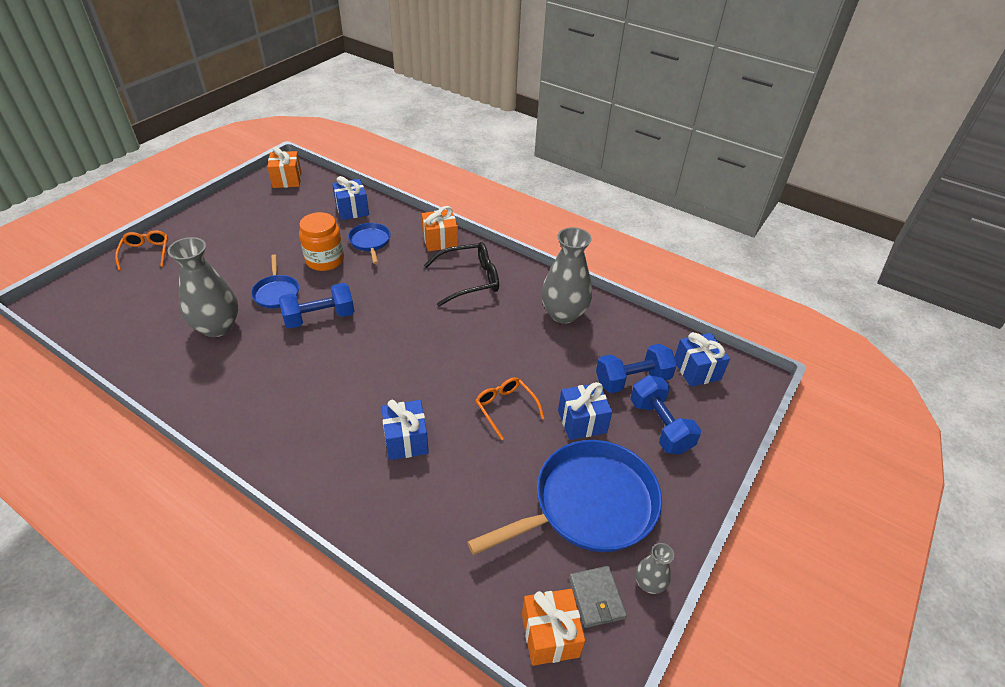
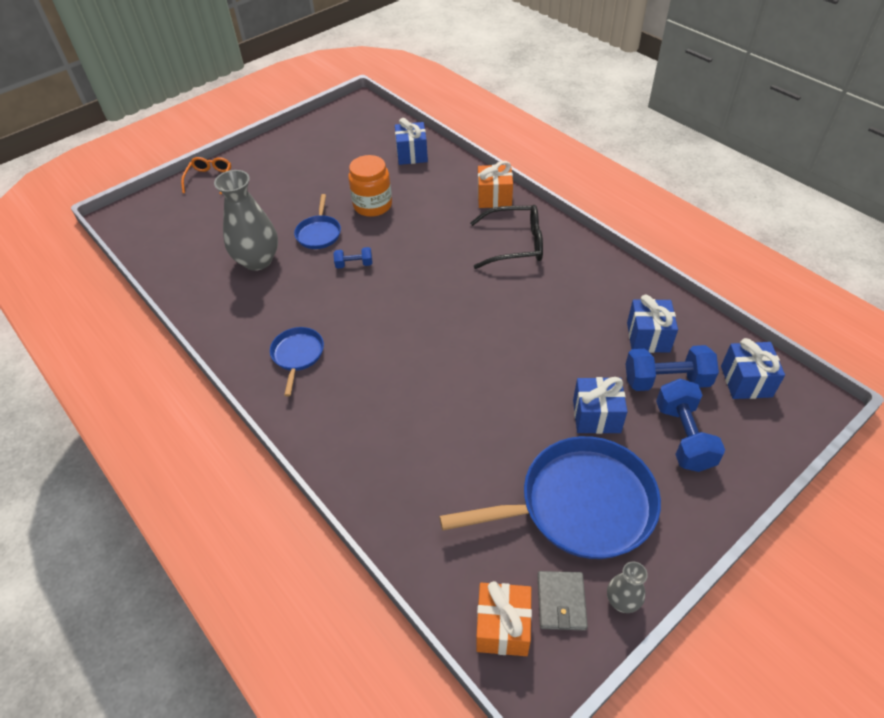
camera: 20 degrees right, 5 degrees up
orange gift [267,146,301,188] -> none
blue dumbbell [279,283,355,329] -> blue dumbbell [333,247,372,269], size x0.54
blue pan [348,223,391,264] -> blue pan moved to [270,327,324,397]
blue gift [381,399,429,460] -> blue gift moved to [627,295,678,353]
orange glasses [475,377,545,440] -> none
grey vase [541,227,592,324] -> none

